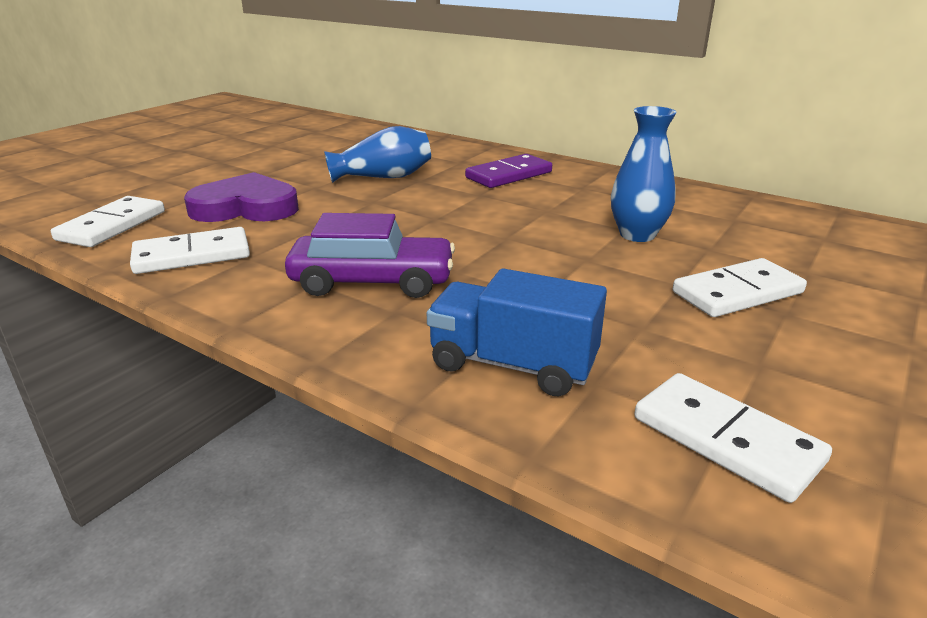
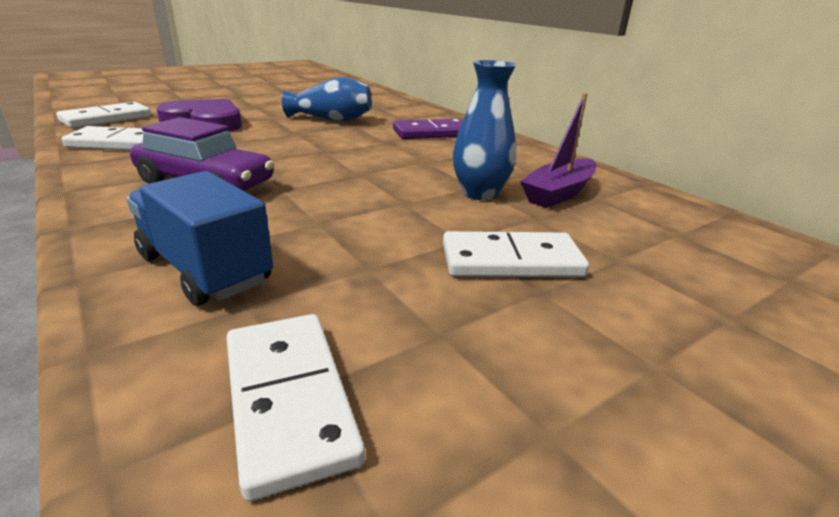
camera: 20 degrees right, 0 degrees up
none -> purple boat [520,93,597,208]

